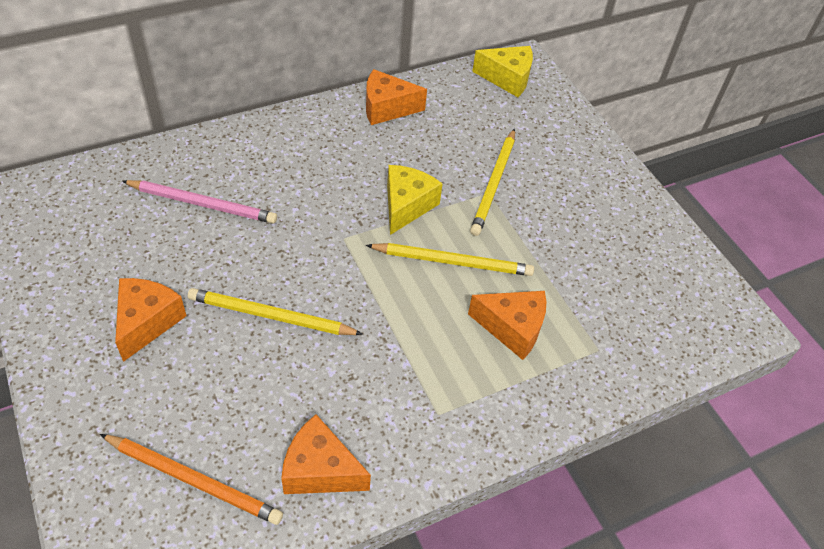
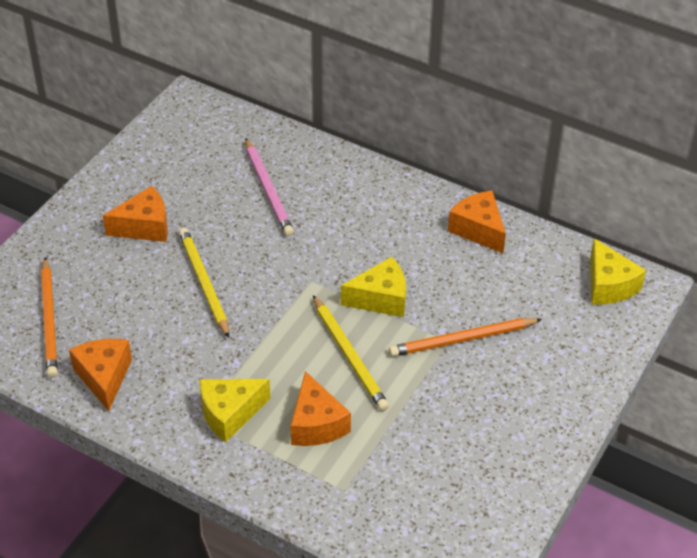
camera: 60 degrees right, 5 degrees down
yellow pencil [470,128,515,236] -> orange pencil [389,318,542,357]
none -> yellow cheese [200,379,270,442]

